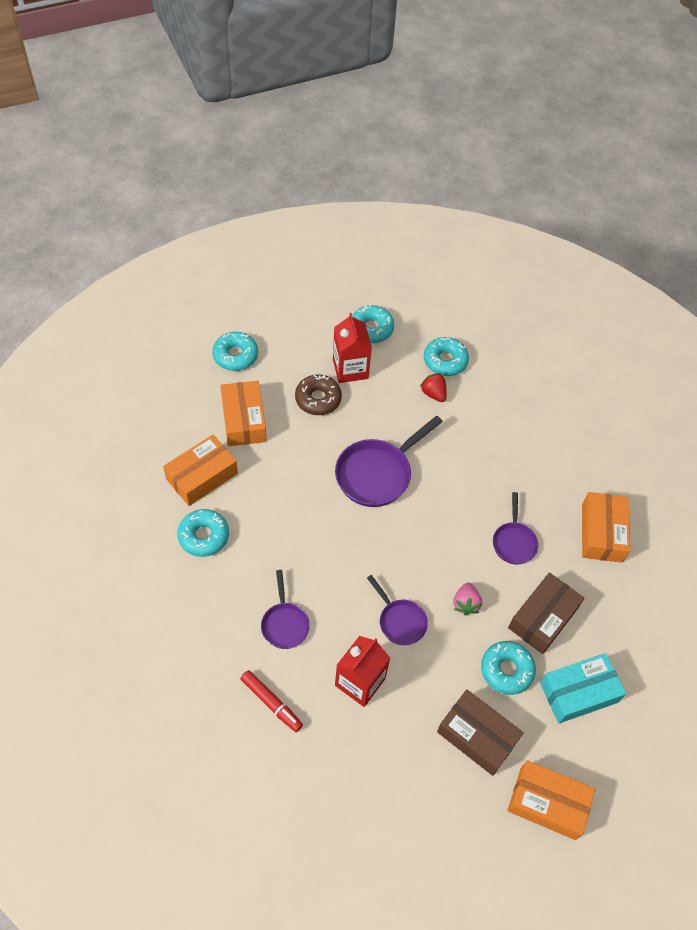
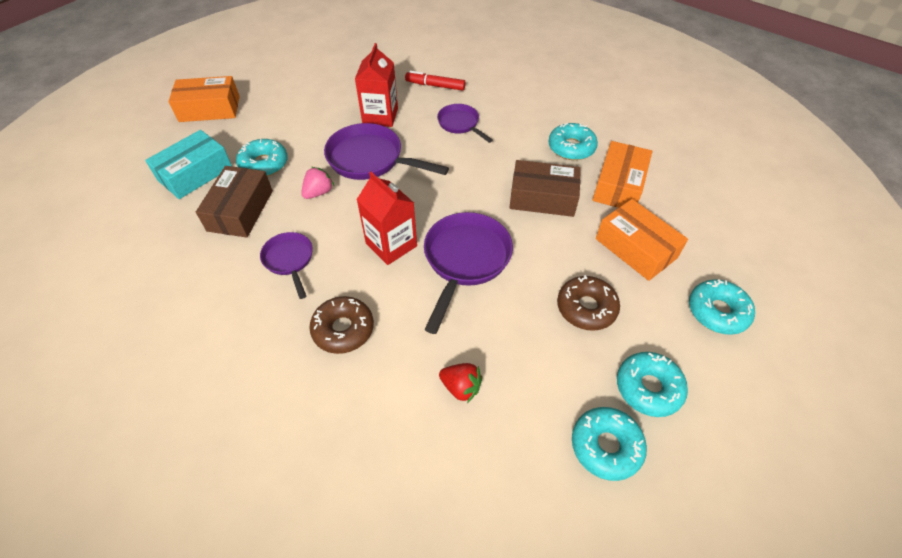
camera: 155 degrees right, 5 degrees down
red carton [333,313,372,383] -> red carton moved to [357,172,417,265]
purple pan [367,575,428,645] -> purple pan [324,123,449,180], size x1.71
turquoise donut [424,337,469,376] -> turquoise donut moved to [617,352,688,417]
brown box [437,689,524,776] -> brown box moved to [509,160,581,217]
pink strawberry [453,582,482,616] -> pink strawberry turned 60 degrees clockwise [301,167,334,199]
orange box [582,492,630,563] -> none
none -> brown donut [309,296,374,354]

